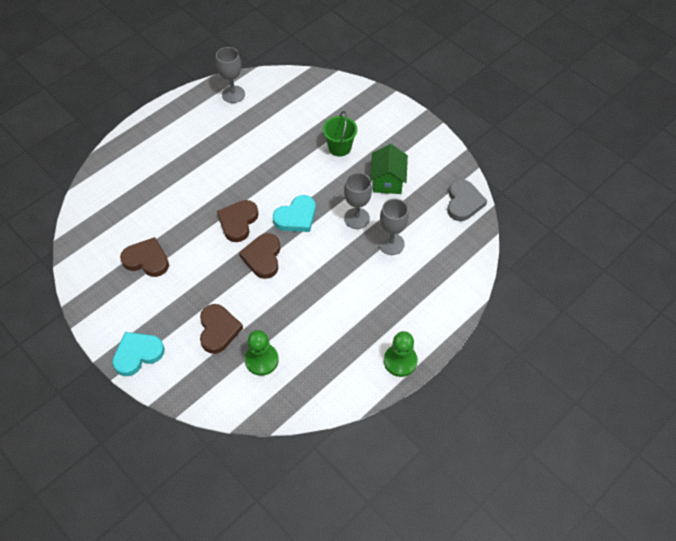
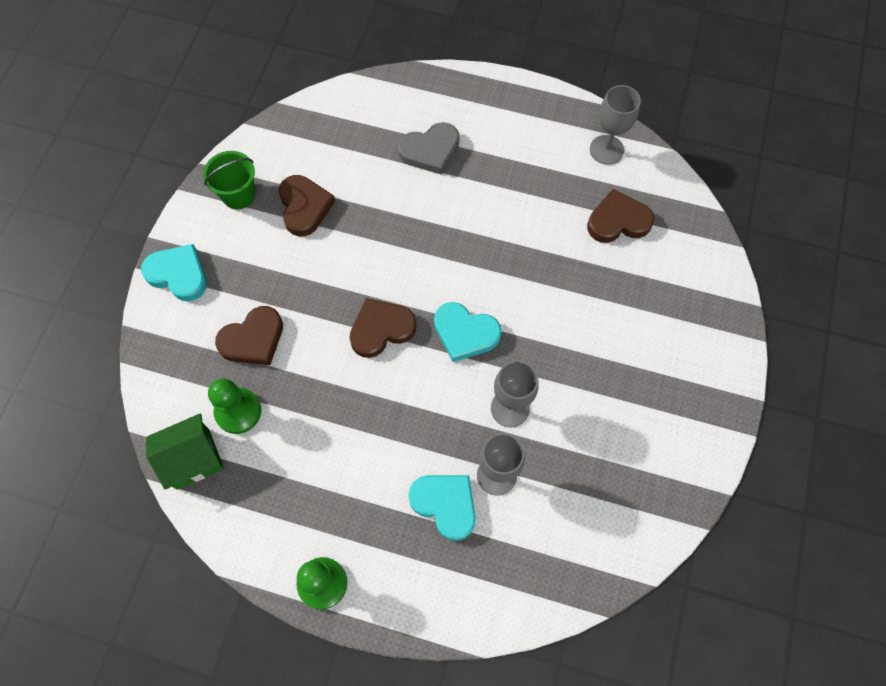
camera: 60 degrees right, 10 degrees up
brown heart [217,200,258,242] -> brown heart moved to [587,189,654,243]
green bucket [323,111,357,157] -> green bucket moved to [203,151,255,209]
green house [370,144,408,194] -> green house moved to [146,413,224,490]
grey heart [447,179,487,221] -> grey heart moved to [398,122,459,175]
none -> turquoise heart [408,475,476,541]

